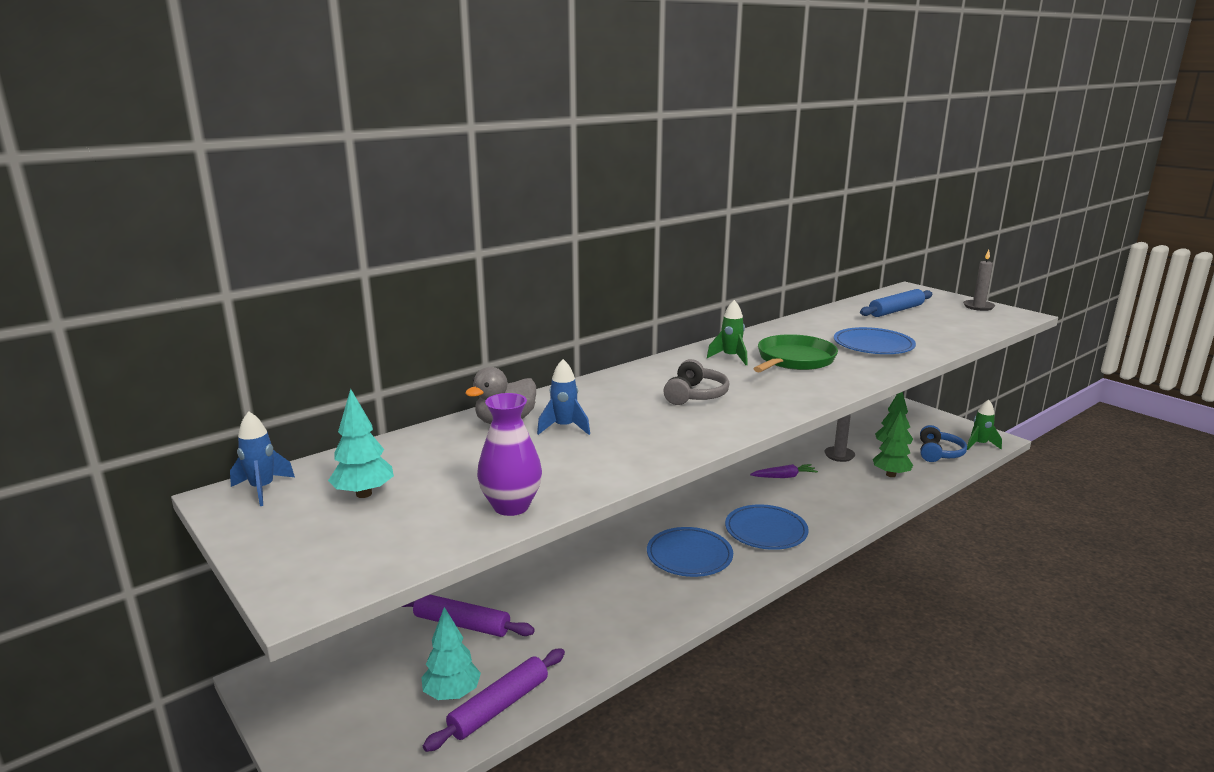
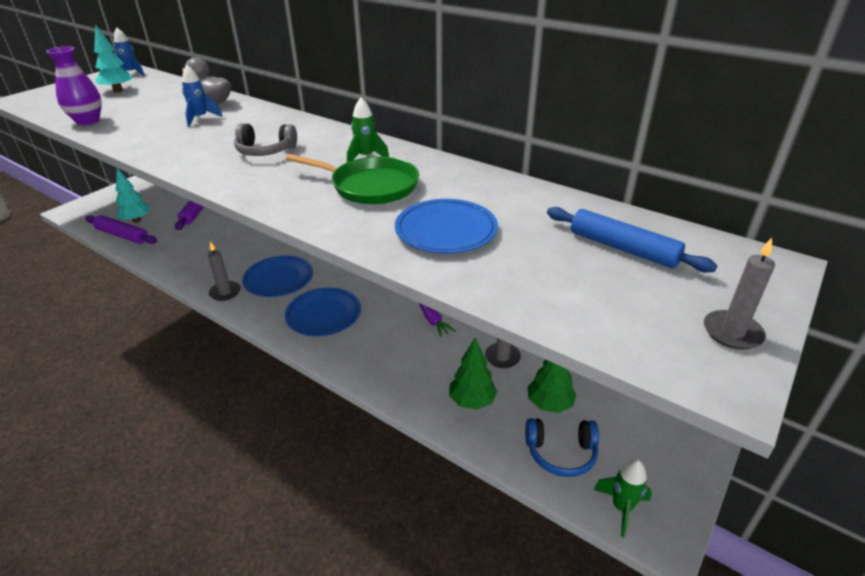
camera: 75 degrees right, 15 degrees up
none -> grey candle [208,241,241,301]

